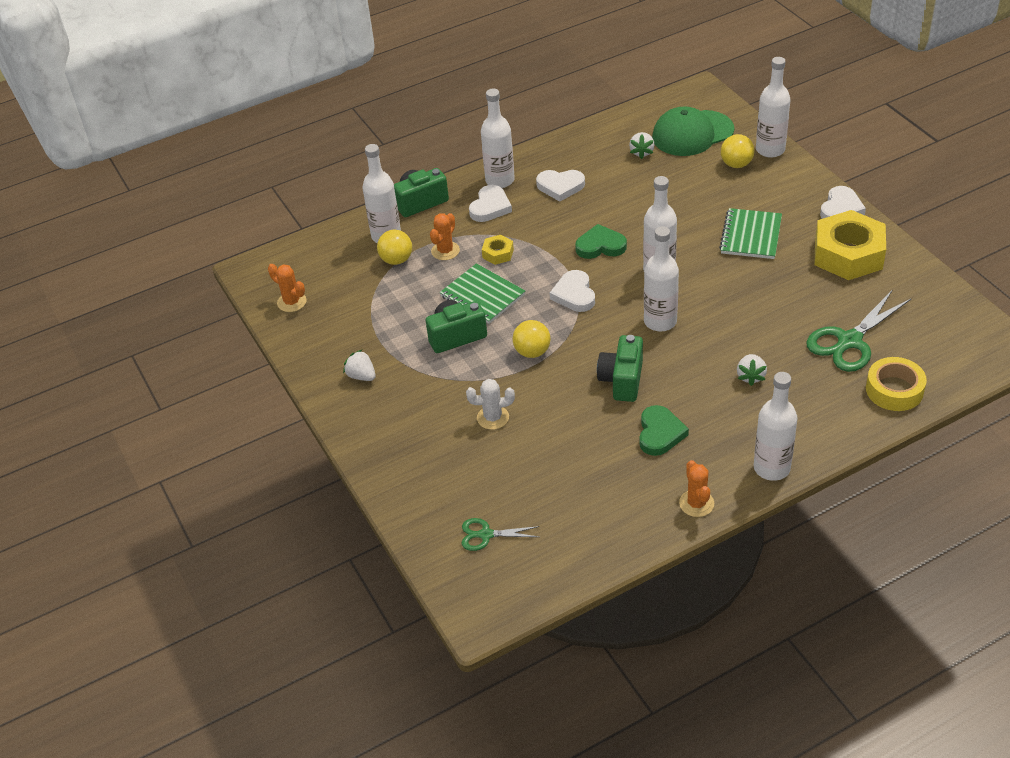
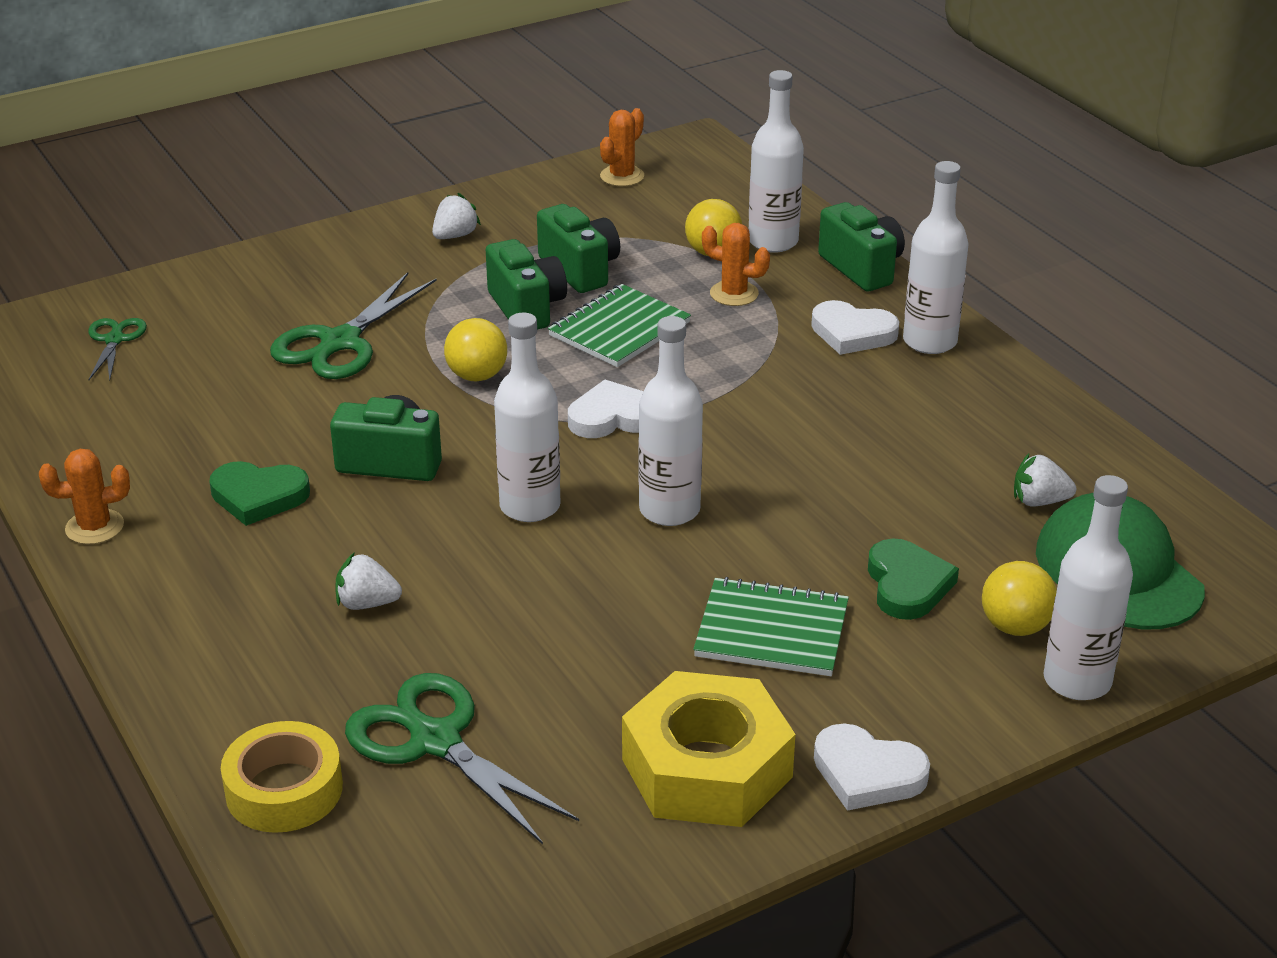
camera: 85 degrees right, 10 degrees down
white cactus [466,379,515,430] -> green scissors [270,272,437,379]
yellow nut [482,235,514,265] -> none
white heart [536,170,585,202] -> none
green heart [575,224,627,259] -> green heart moved to [868,538,959,620]
white bottle [754,372,798,481] -> none
none -> green camera [537,204,620,293]

